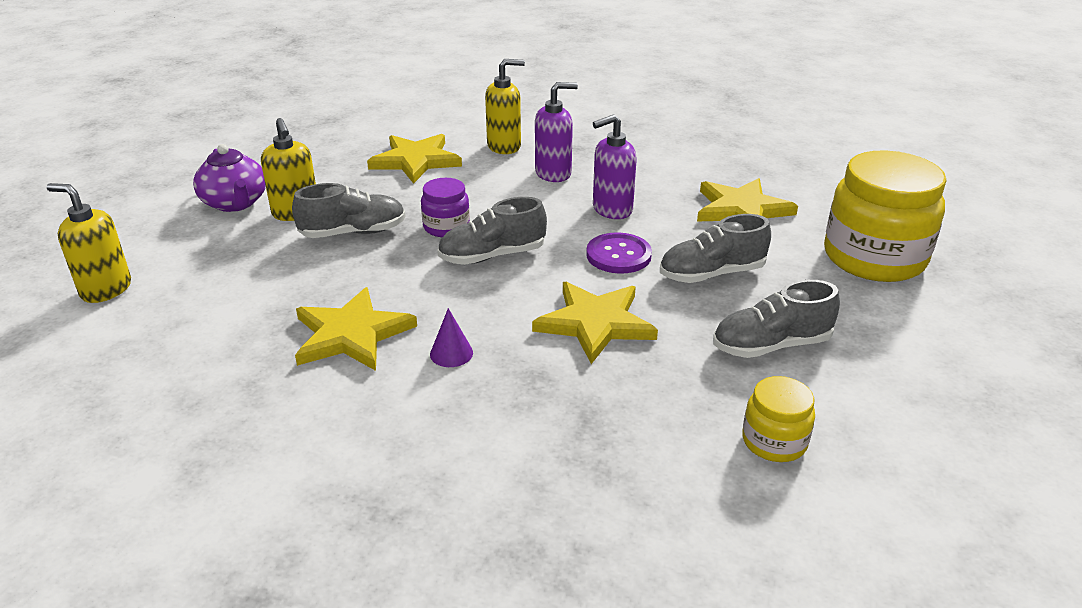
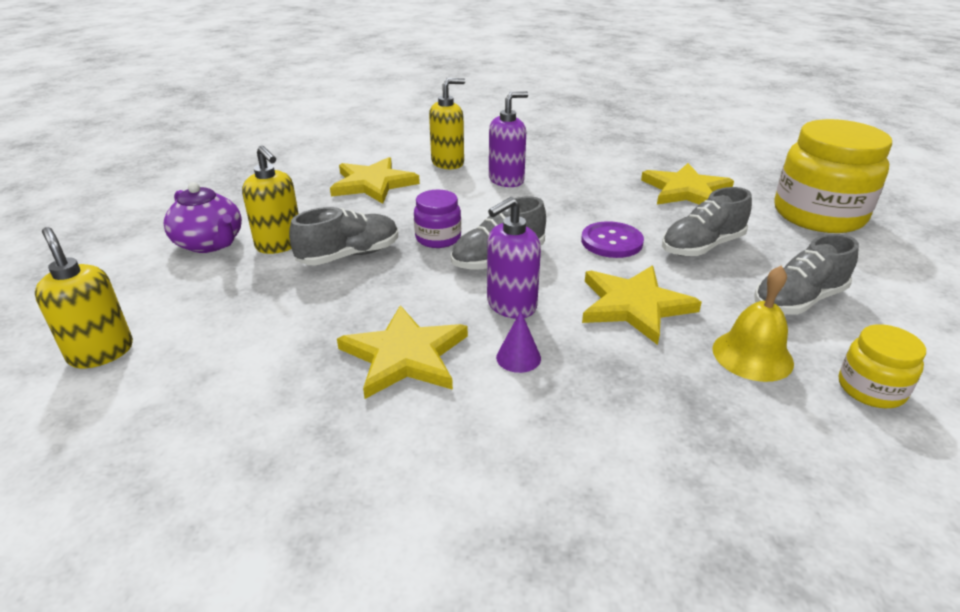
camera: 15 degrees left, 0 degrees up
yellow soap dispenser [47,183,131,303] -> yellow soap dispenser turned 45 degrees clockwise [35,227,133,368]
purple soap dispenser [593,114,637,219] -> purple soap dispenser moved to [487,197,541,319]
none -> yellow bell [712,266,794,382]

